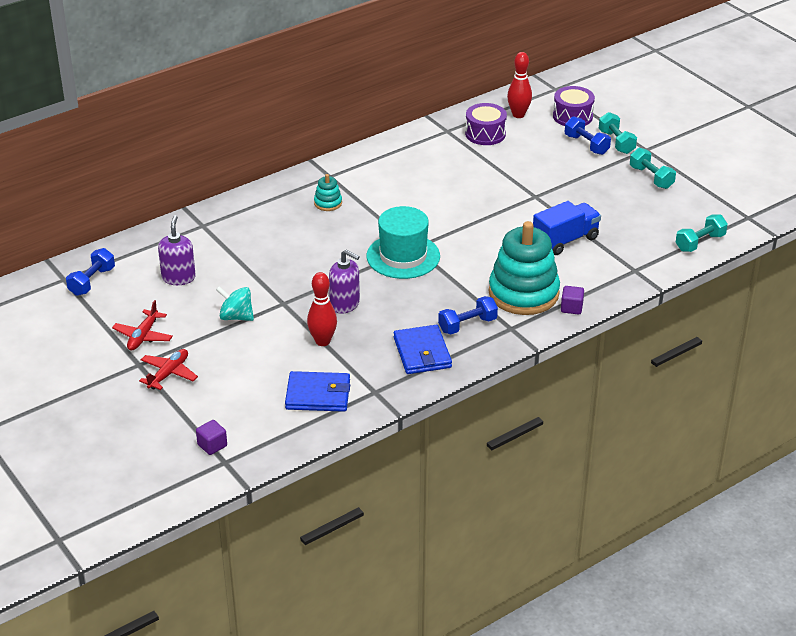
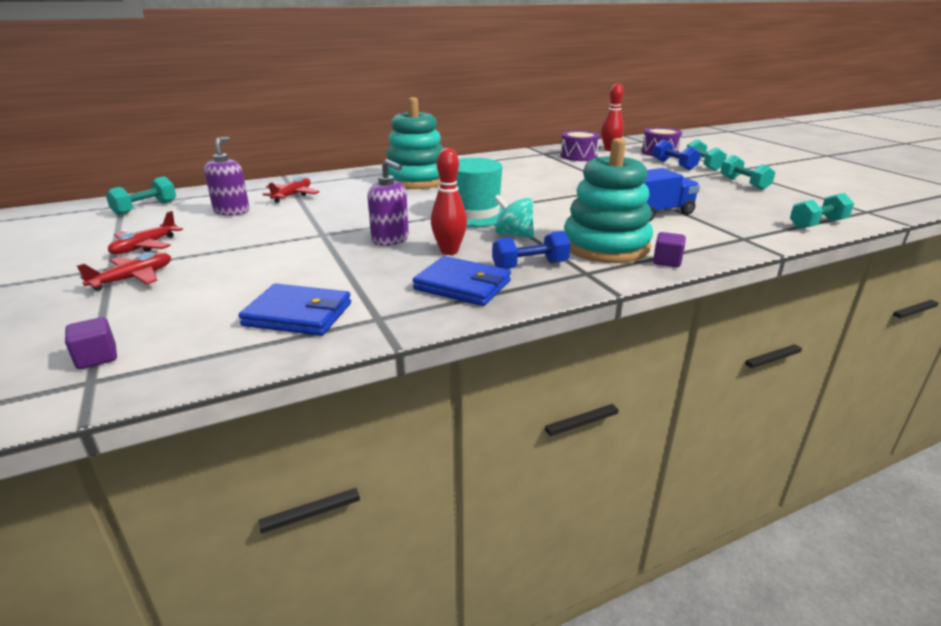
camera: 10 degrees right, 10 degrees down
blue dumbbell [66,248,115,296] -> turquoise dumbbell [106,176,176,216]
turquoise spinning top [216,286,254,321] -> turquoise spinning top moved to [494,195,534,238]
red bowling pin [307,272,337,346] -> red bowling pin moved to [431,148,467,255]
turquoise stacking toy [314,174,342,211] -> turquoise stacking toy [386,97,444,189], size x2.33
blue wallet [394,325,452,374] -> blue wallet turned 60 degrees counterclockwise [413,256,511,306]
none -> red plane [263,177,320,203]

